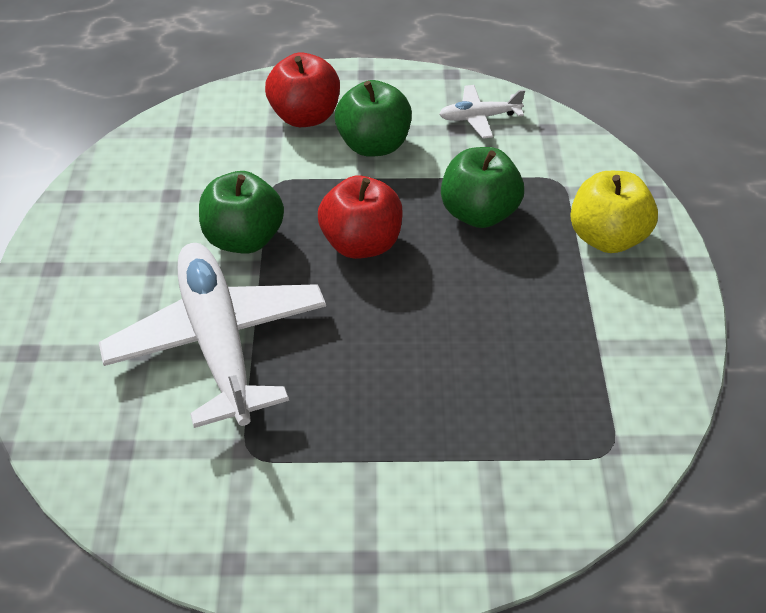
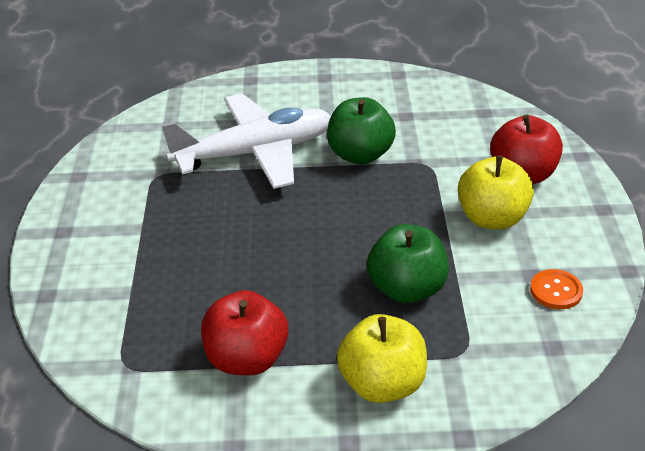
camera: 90 degrees right, 10 degrees down
red apple [318,176,403,259] -> red apple moved to [201,290,288,376]
green apple [335,80,412,157] -> yellow apple [458,155,534,229]
white plane [439,85,525,139] -> orange button [530,269,583,309]

